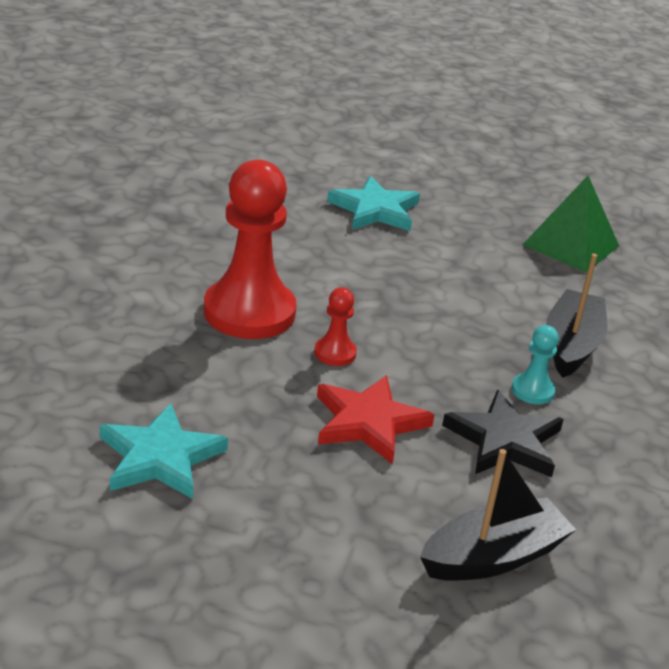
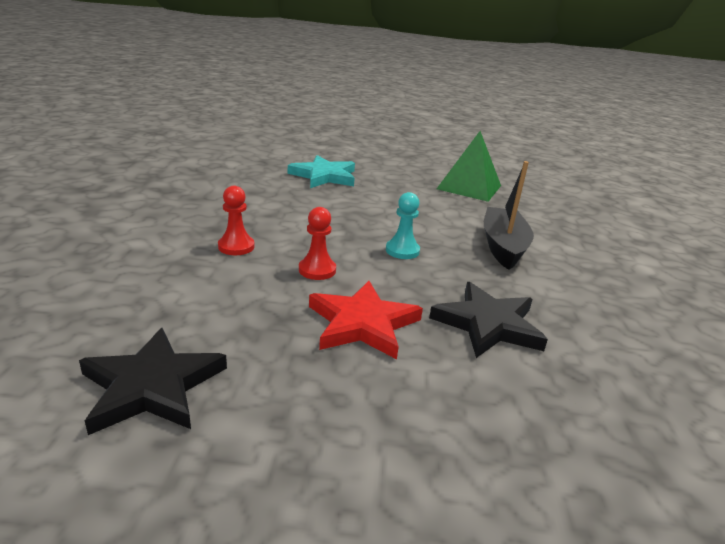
camera: 10 degrees left, 5 degrees down
turquoise star [100,403,228,499] -> black star [79,328,227,435]
red pawn [204,160,297,339] -> red pawn [218,186,254,255], size x0.44
black boat [420,449,576,581] -> none
turquoise pawn [512,325,559,404] -> turquoise pawn moved to [386,192,420,259]

